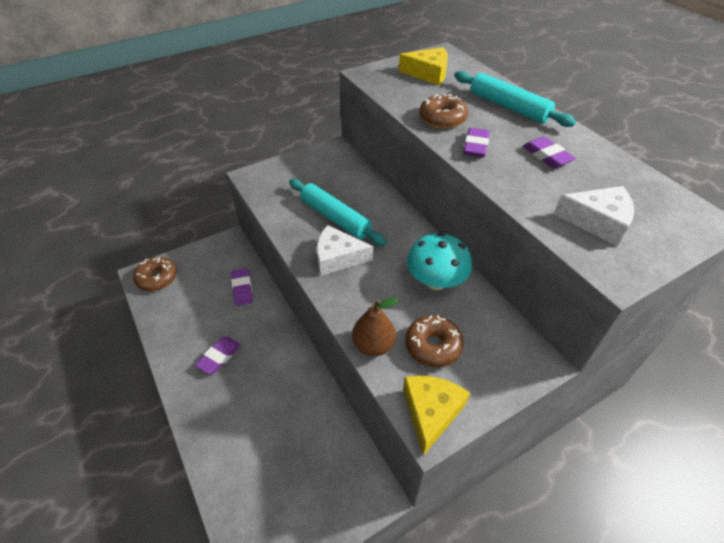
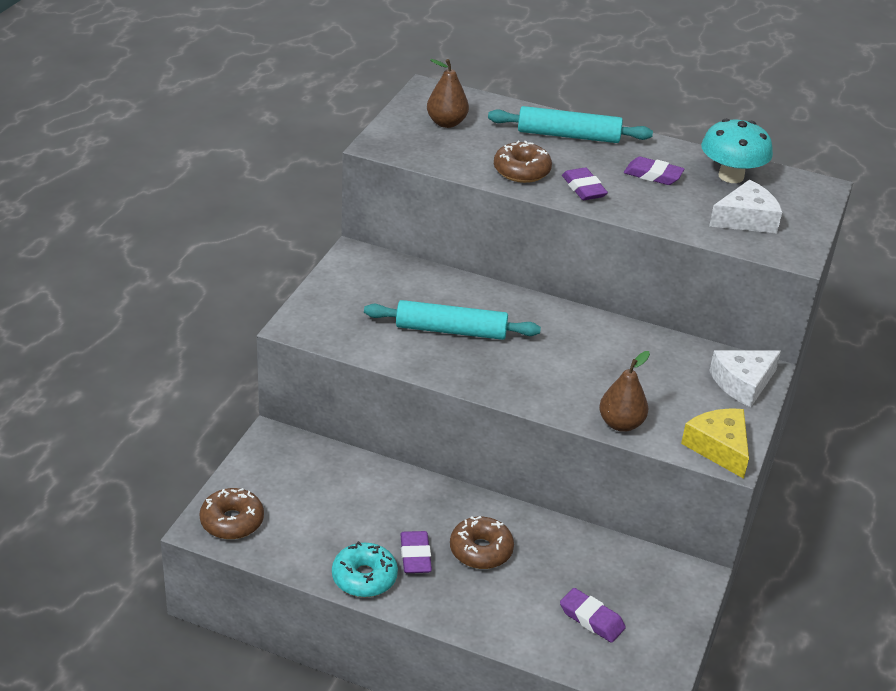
camera: 40 degrees left, 10 degrees down
purple eraser [231,268,253,306] -> purple eraser moved to [560,588,626,643]
white cheese [317,225,373,276] -> white cheese moved to [709,350,781,407]
yellow cheese [399,47,448,85] -> brown pear [427,59,469,128]
brown donut [405,315,464,367] -> brown donut moved to [450,516,514,569]
turquoise mushroom [407,233,472,290] -> turquoise mushroom moved to [701,119,773,183]
none -> turquoise donut [332,541,398,597]

